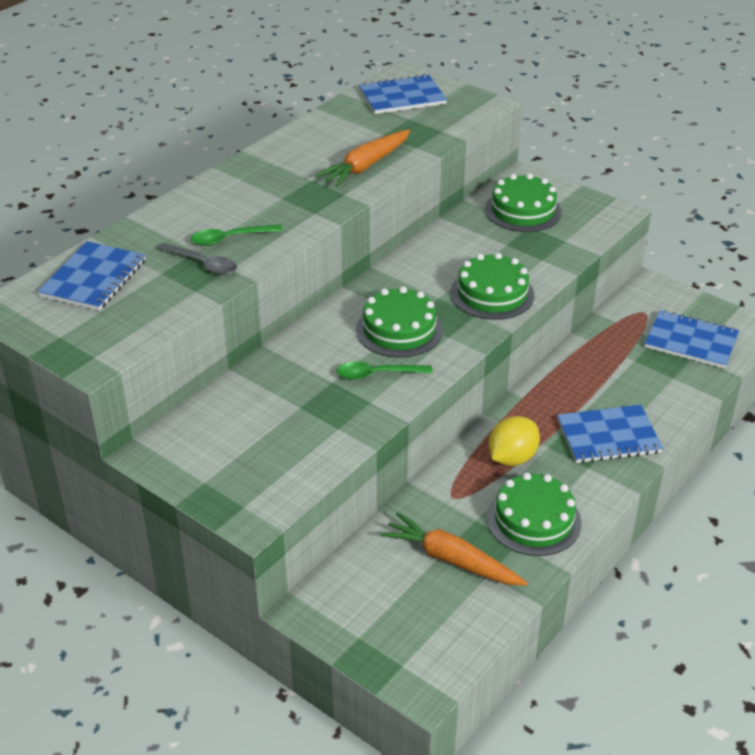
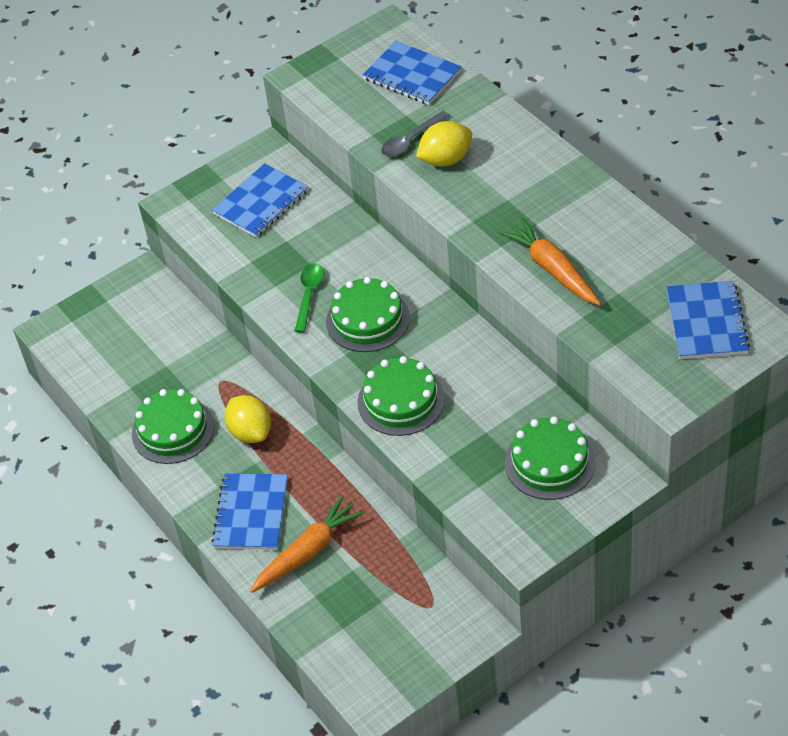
camera: 110 degrees right, 10 degrees up
green spoon [191,224,283,246] -> yellow lemon [416,121,472,166]
orange carrot [380,512,528,586] -> orange carrot moved to [250,495,364,593]
blue notebook [645,310,739,368] -> blue notebook moved to [212,163,308,238]

